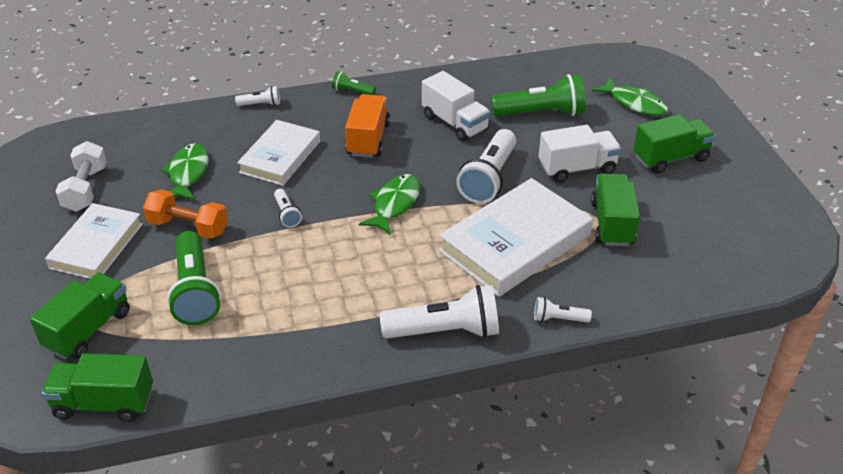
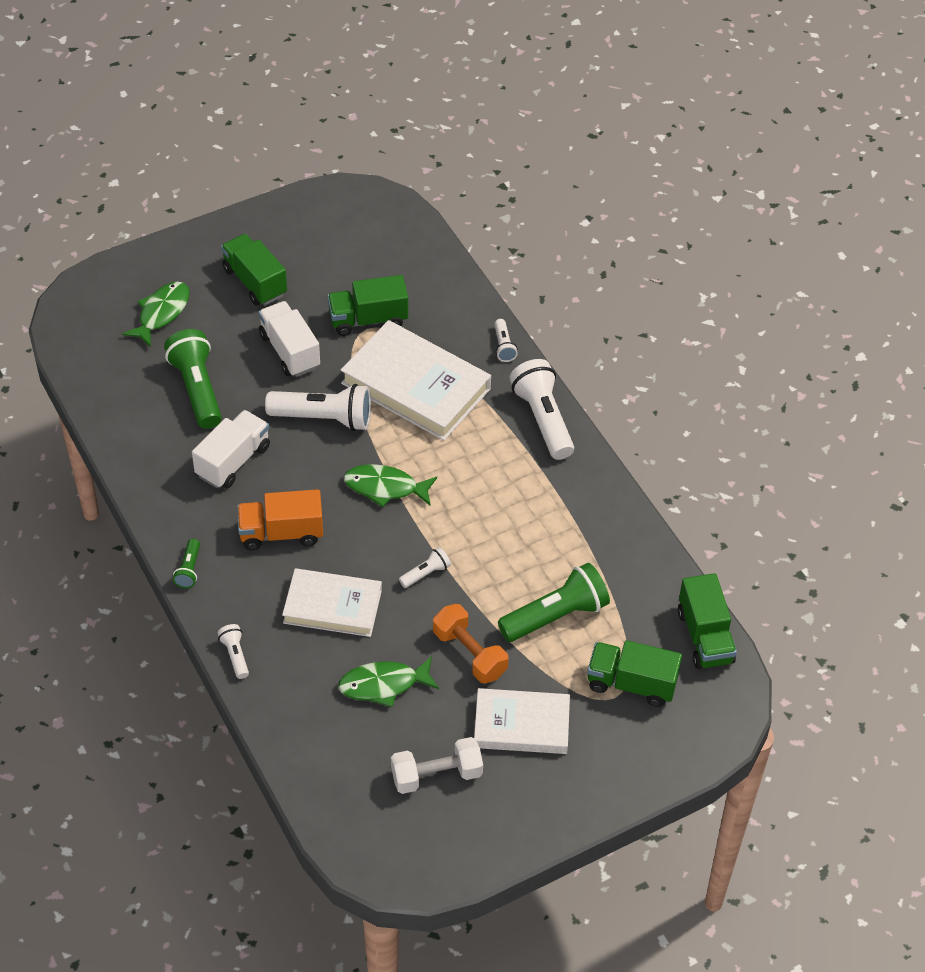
camera: 105 degrees left, 10 degrees up
orange dumbbell [143,190,228,239] -> orange dumbbell turned 45 degrees counterclockwise [433,604,509,684]

